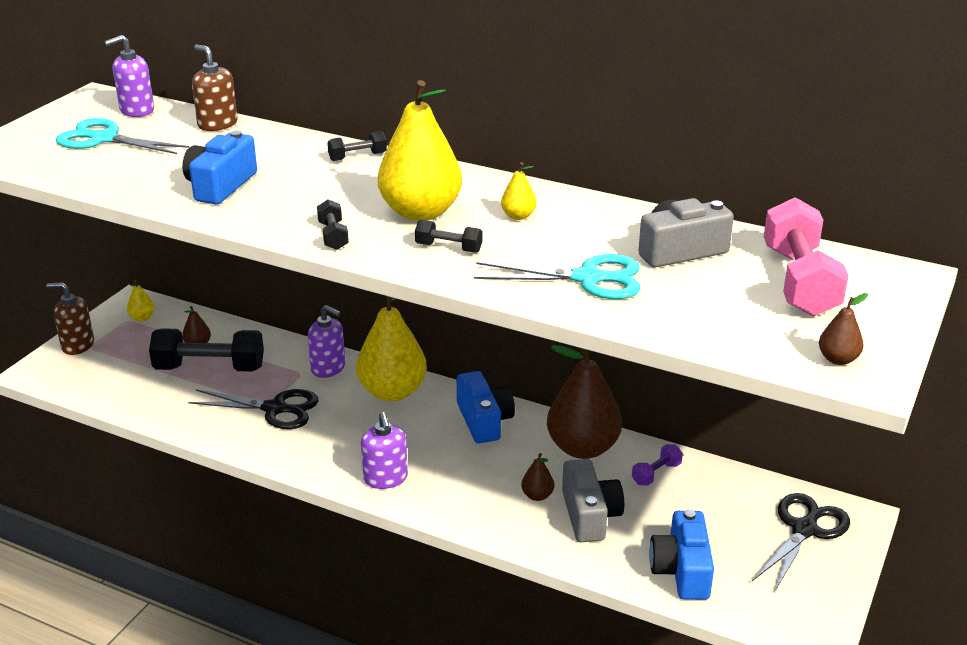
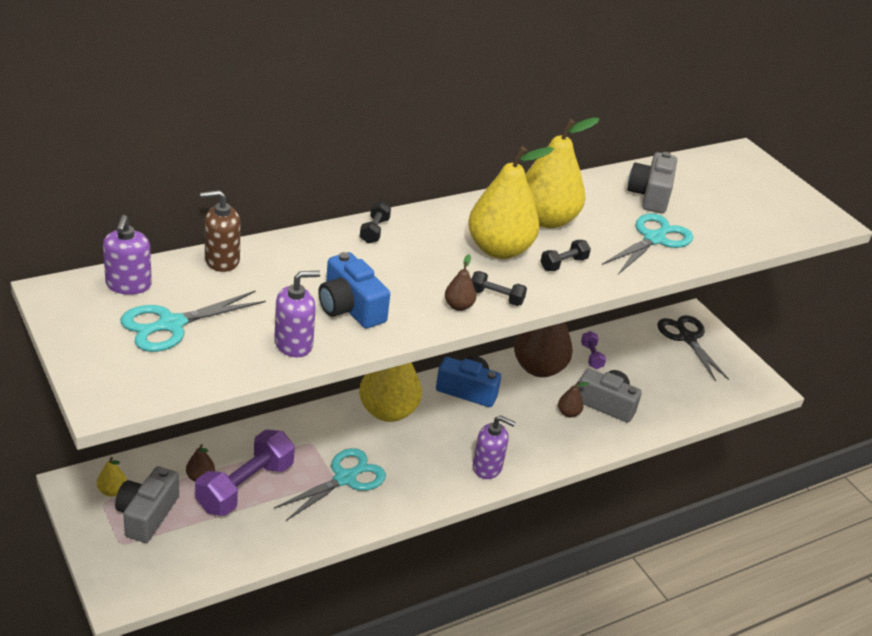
camera: 60 degrees left, 5 degrees up
brown soap dispenser [46,282,94,355] -> none
black dumbbell [149,329,264,372] -> purple dumbbell [195,429,295,516]
black scissors [188,389,319,429] -> turquoise scissors [274,448,386,521]
purple soap dispenser [308,305,345,378] -> purple soap dispenser moved to [274,271,321,357]
yellow pear [501,162,536,220] -> yellow pear [525,117,599,228], size x2.37
blue camera [649,509,714,600] -> none
pink dumbbell [764,197,849,316] -> none
brown pear [819,293,868,365] -> brown pear moved to [445,254,476,311]
none -> grey camera [115,466,179,543]

